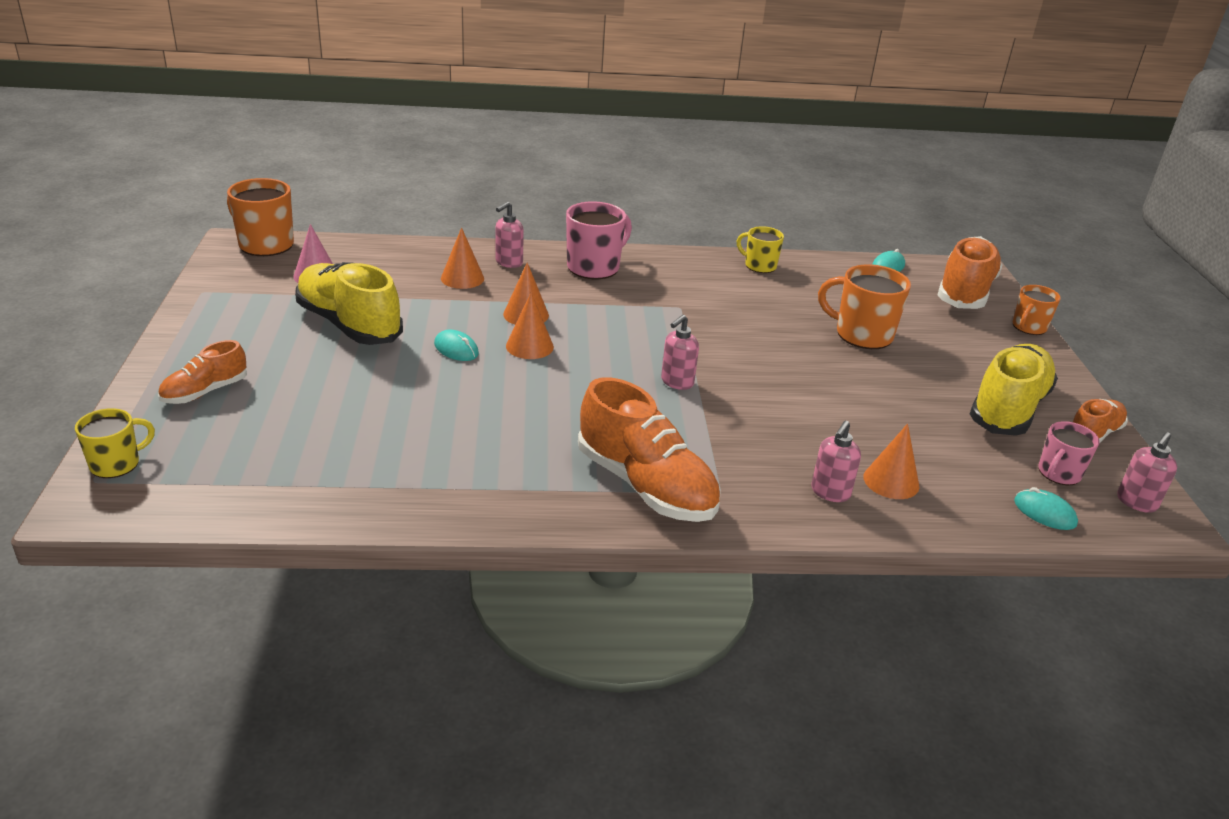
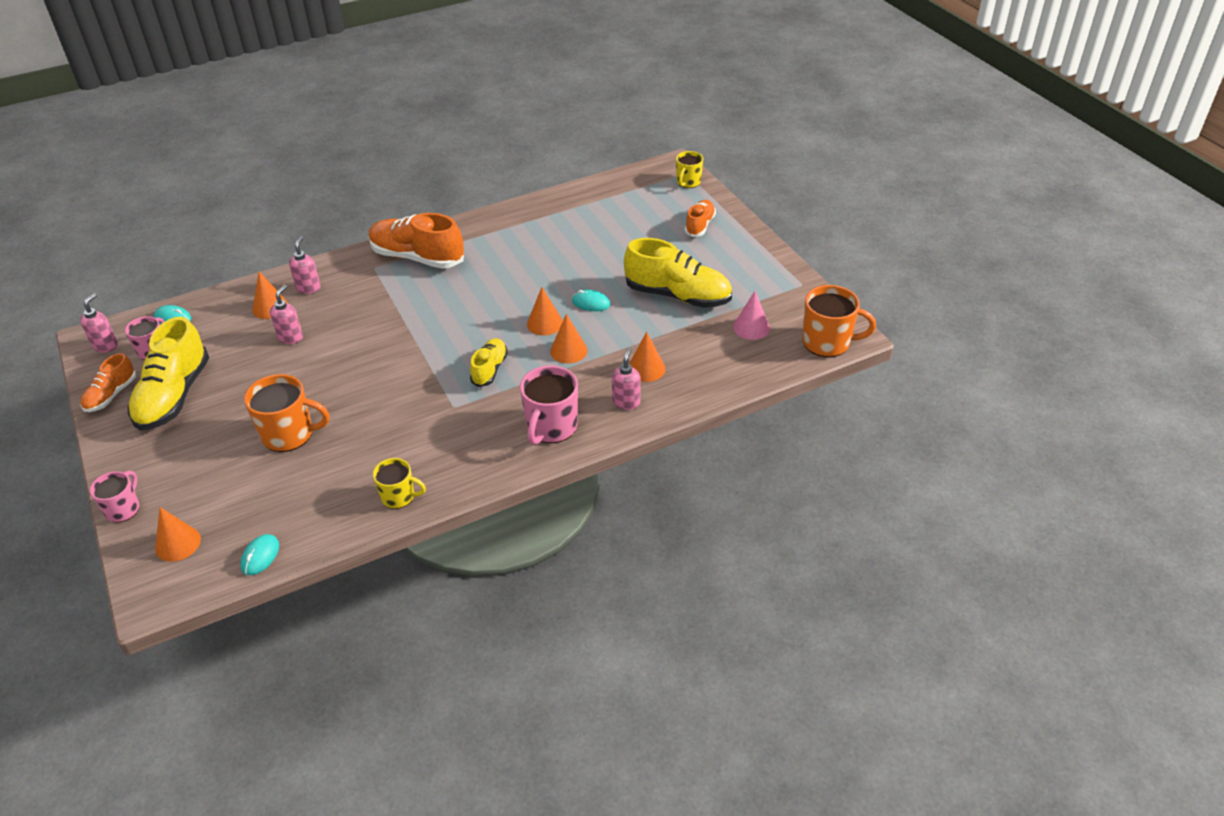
camera: 160 degrees right, 10 degrees up
pink soap dispenser [661,315,699,390] -> pink soap dispenser moved to [270,285,303,344]
orange shoe [938,236,1003,309] -> orange cone [155,507,201,562]
orange mug [1013,285,1061,335] -> pink mug [90,471,139,523]
none -> yellow shoe [470,338,508,387]

